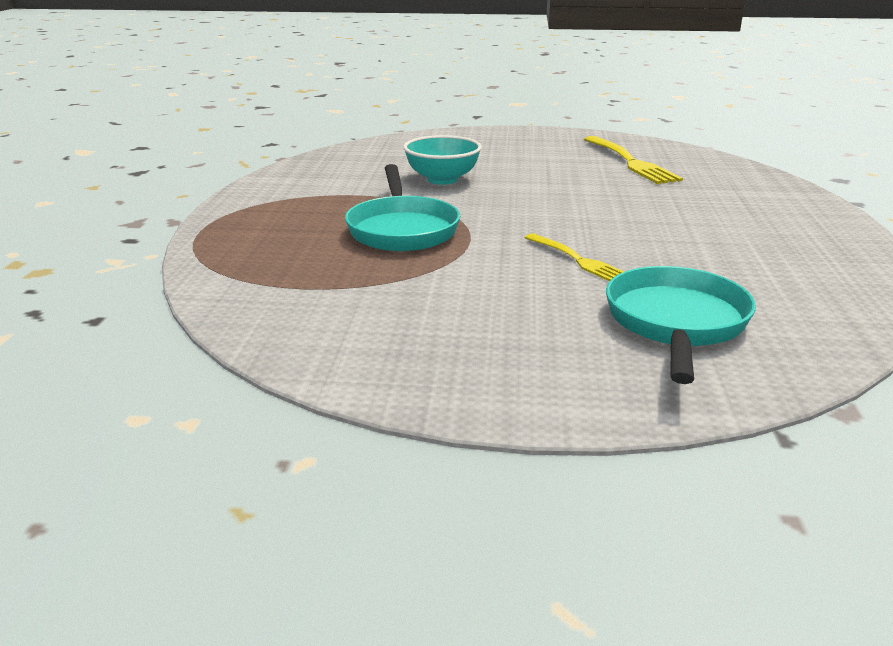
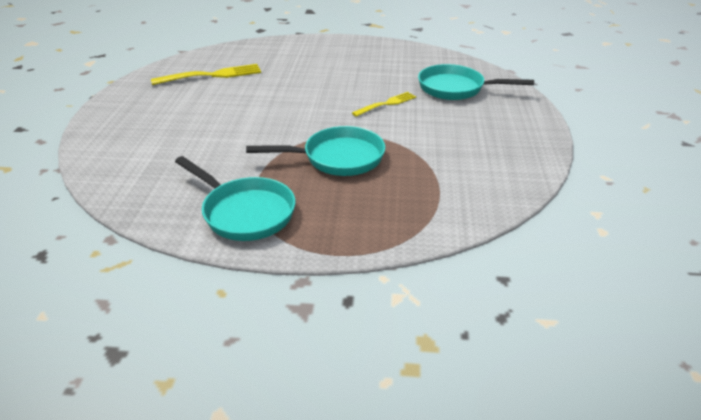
camera: 90 degrees left, 10 degrees up
turquoise bowl [403,135,482,185] -> none
none -> turquoise pan [175,156,295,241]

